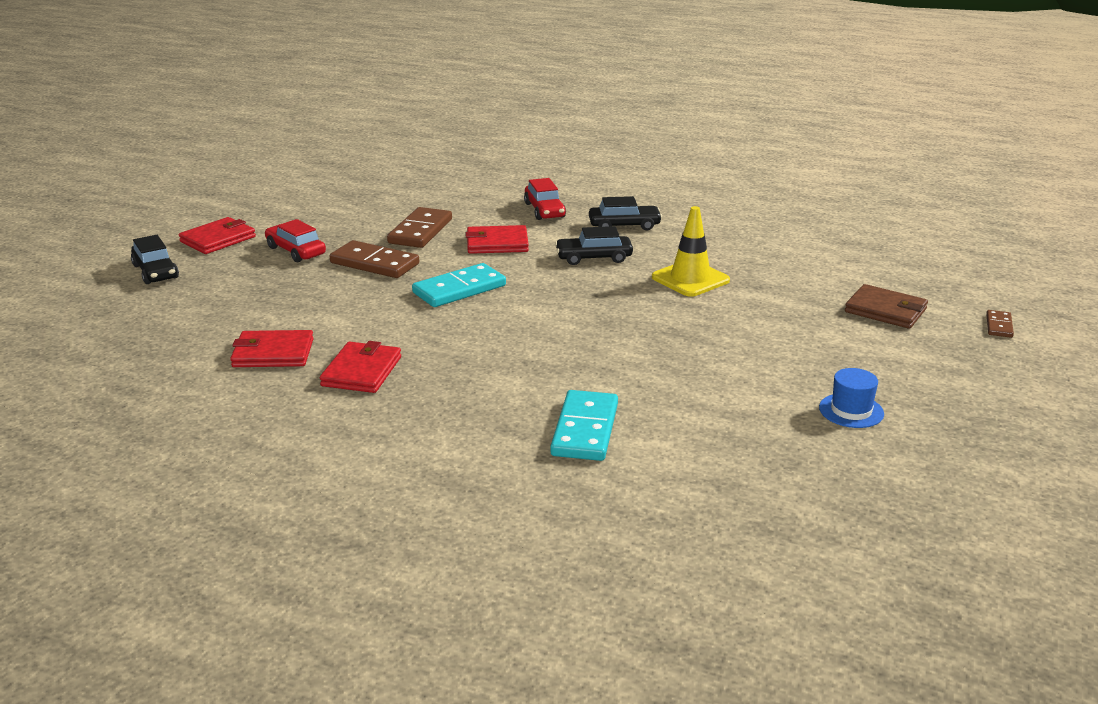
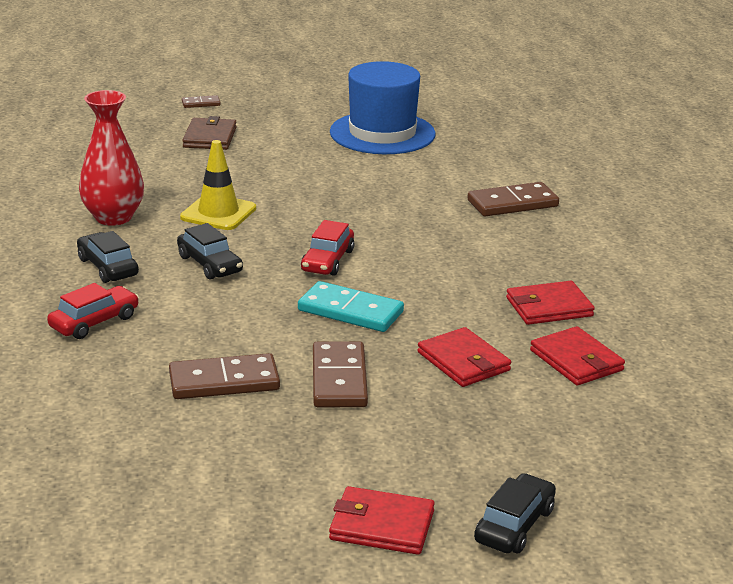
camera: 120 degrees left, 0 degrees up
red car [265,219,326,262] -> red car moved to [301,220,354,276]
red wallet [466,225,529,254] -> red wallet moved to [417,327,511,387]
turquoise domino [550,390,618,461] -> brown domino [468,182,559,217]
blue hat [819,368,884,428] -> blue hat [330,61,436,154], size x2.31
none -> red vase [79,90,144,226]

